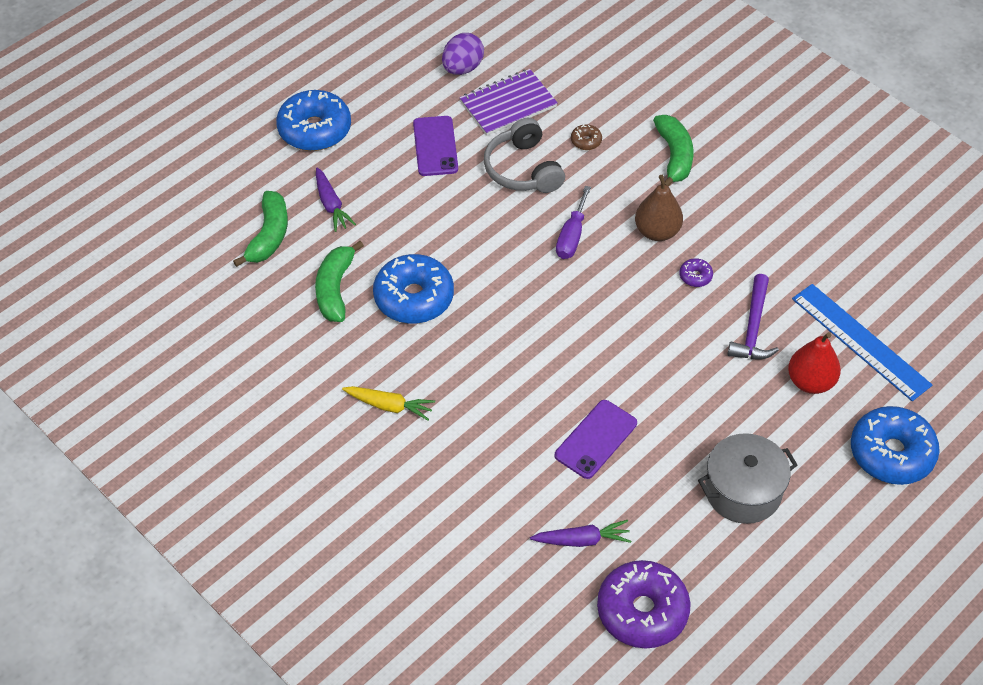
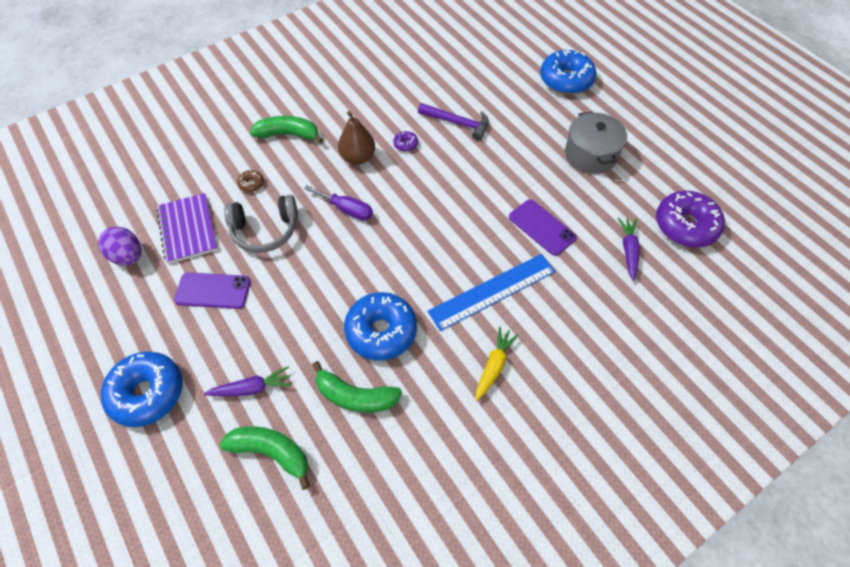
camera: 80 degrees left, 5 degrees up
red pear [788,332,841,394] -> none
blue ruler [792,284,932,401] -> blue ruler moved to [427,254,556,331]

